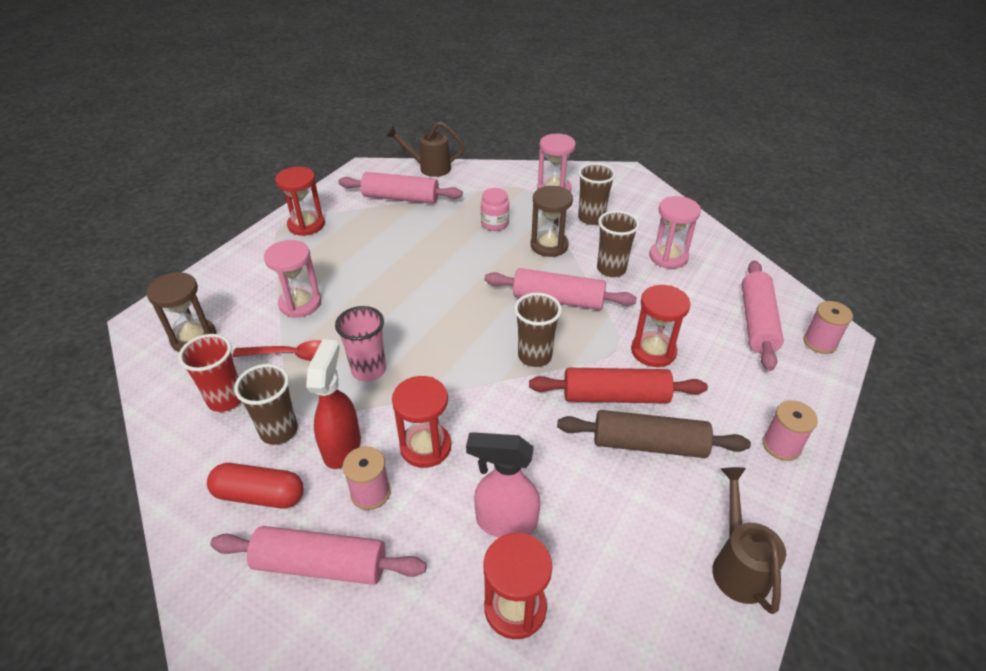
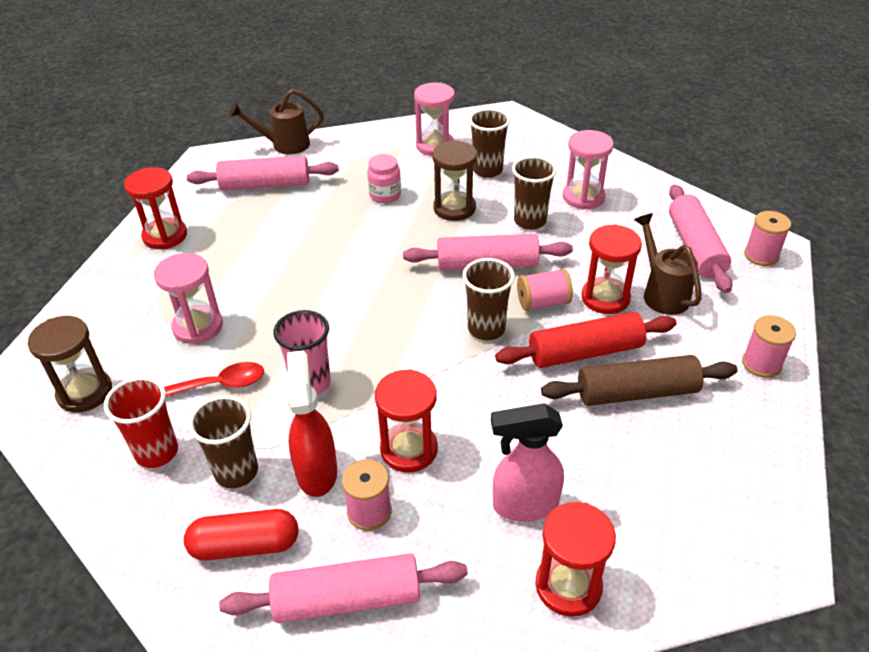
camera: 15 degrees left, 0 degrees up
brown watering can [712,467,786,614] -> brown watering can moved to [634,213,702,315]
none -> pink spool [517,268,573,311]

